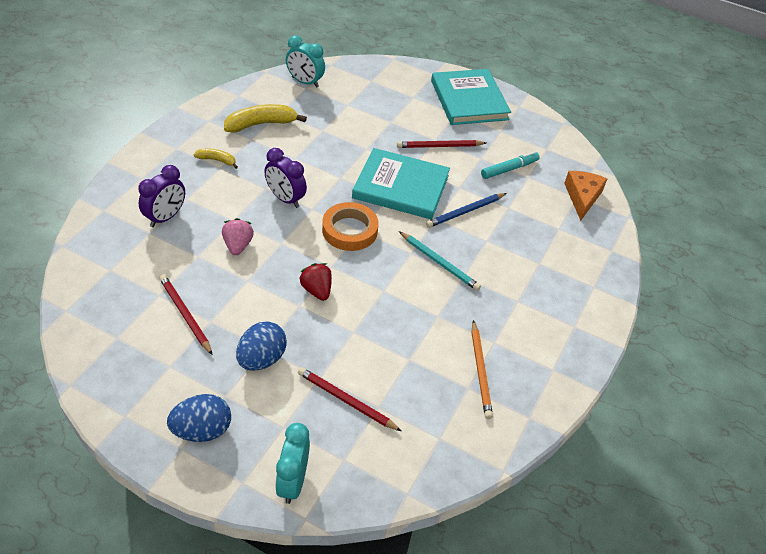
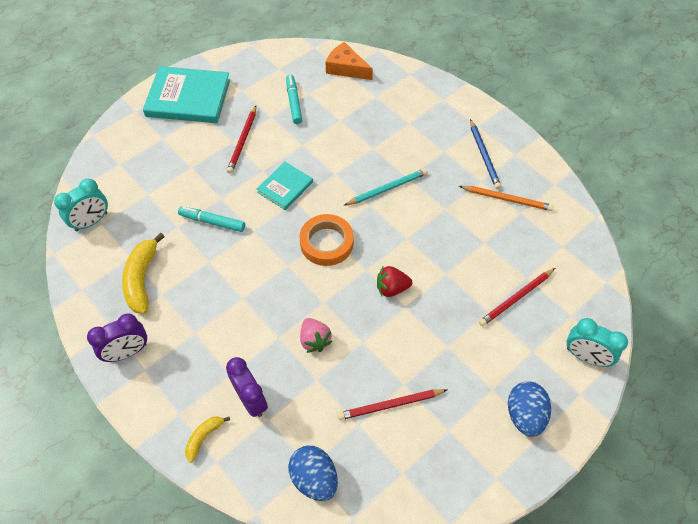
camera: 65 degrees left, 10 degrees up
yellow banana [194,149,238,169] -> yellow banana moved to [185,416,230,463]
pink strawberry [222,218,254,255] -> pink strawberry turned 135 degrees counterclockwise [300,318,333,353]
blue egg [236,321,287,371] -> blue egg moved to [288,446,338,501]
purple clock [264,148,307,208] -> purple clock moved to [87,314,147,362]
turquoise book [352,148,450,219] -> turquoise book [257,162,313,210], size x0.55
blue pencil [426,193,507,228] -> blue pencil moved to [470,119,501,189]
none -> turquoise marker [178,206,245,232]

